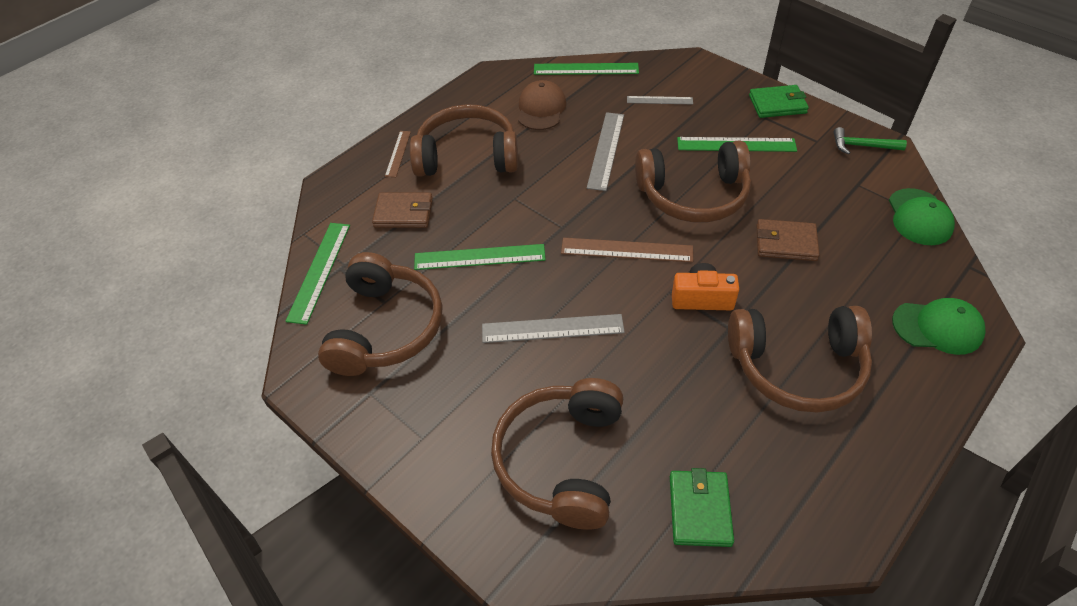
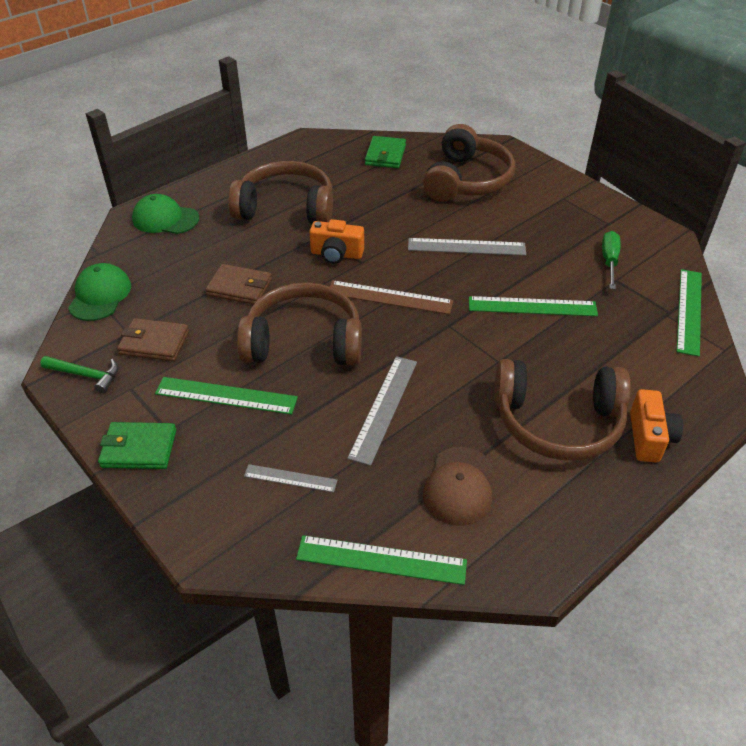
camera: 175 degrees left, 5 degrees down
brown headphones [318,252,442,376] -> green screwdriver [602,231,620,289]
brown wallet [372,193,433,228] -> brown wallet moved to [117,318,189,361]
brown ruler [385,131,411,177] -> orange camera [630,389,683,463]

